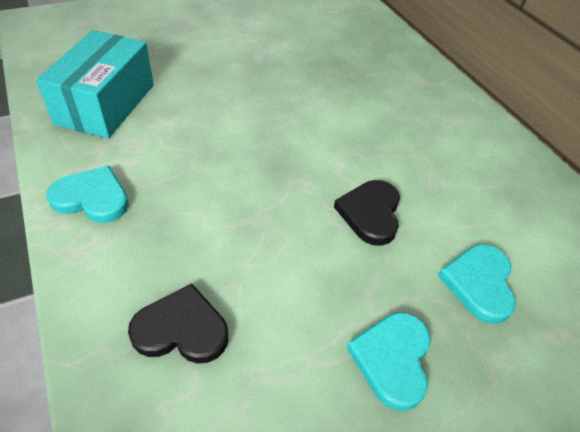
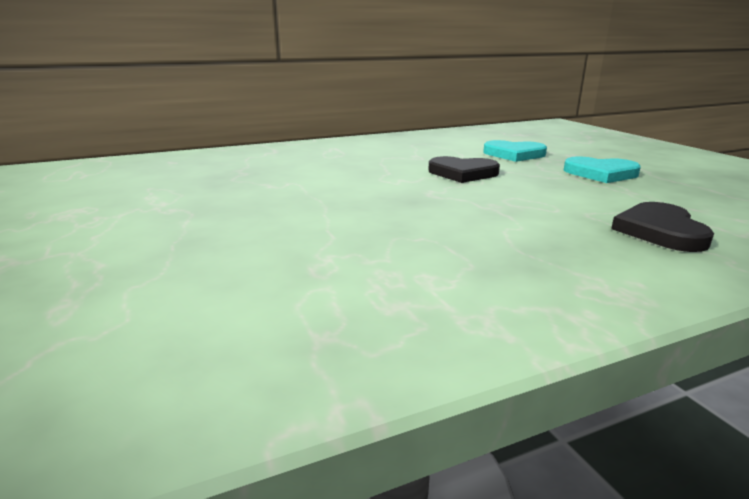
camera: 85 degrees left, 25 degrees down
turquoise box [36,30,154,139] -> none
turquoise heart [46,165,129,223] -> none

